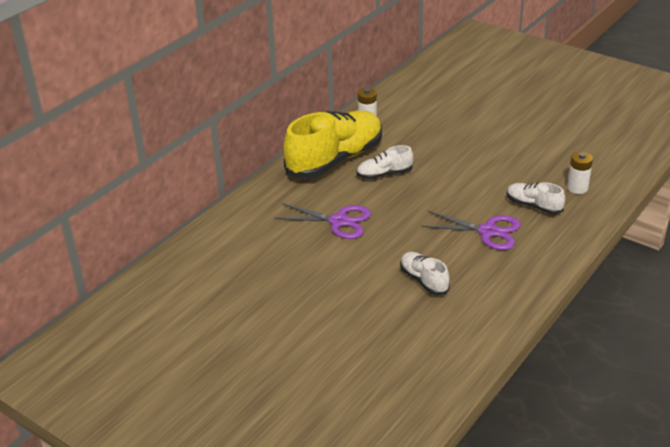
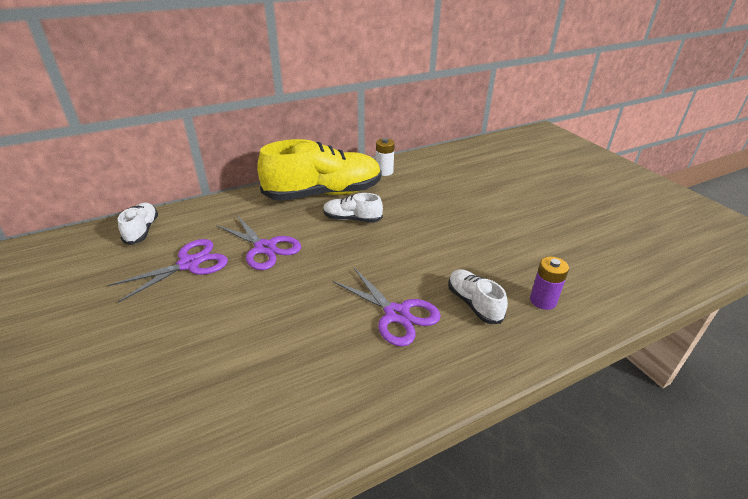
camera: 25 degrees right, 0 degrees up
white shoe [400,252,450,295] -> white shoe moved to [118,203,158,245]
white battery [567,151,593,194] -> purple battery [530,256,569,310]
none -> purple scissors [108,239,228,303]

